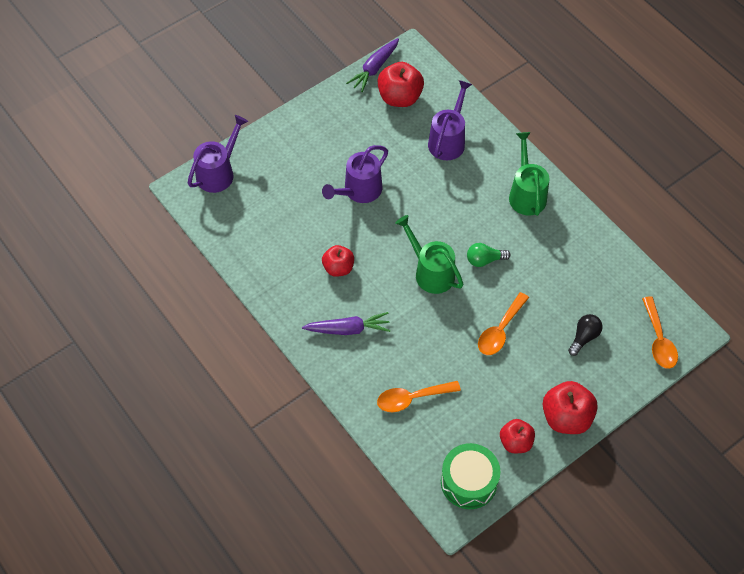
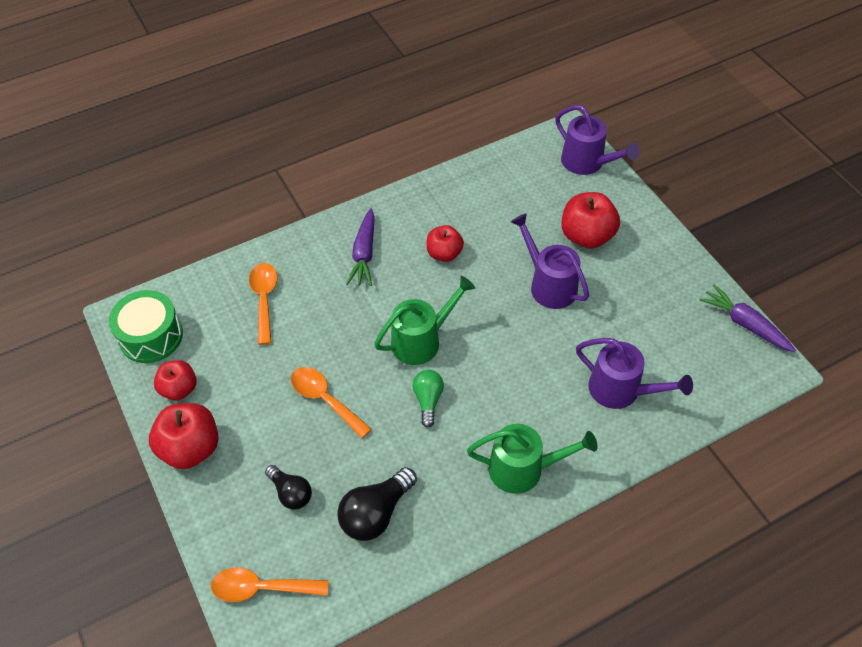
camera: 100 degrees right, 5 degrees down
red apple [377,62,424,107] -> red apple moved to [561,192,620,249]
none -> black light bulb [337,467,417,541]

